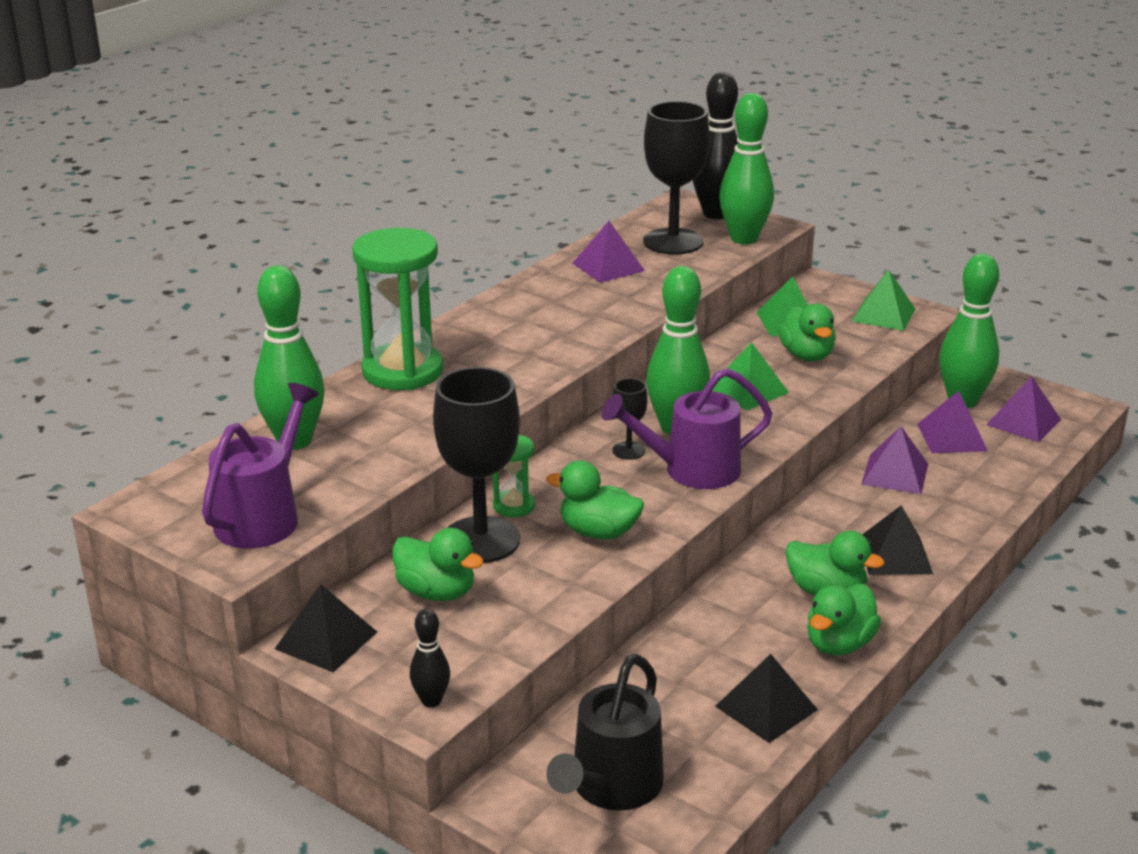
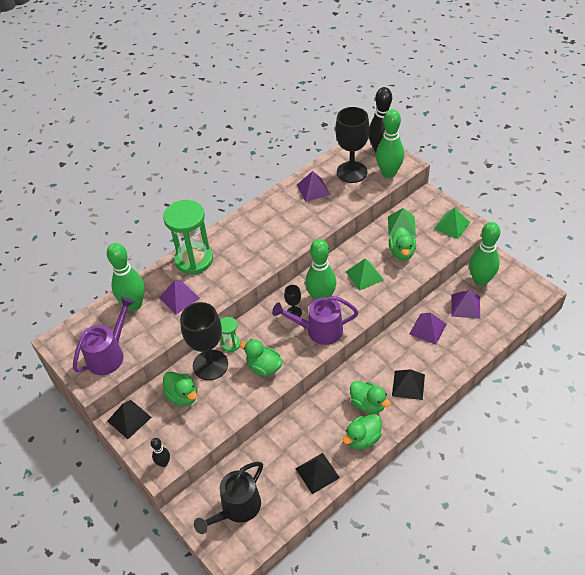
camera: 15 degrees right, 20 degrees up
purple pyramid [986,376,1061,442] -> purple pyramid moved to [159,280,200,314]

